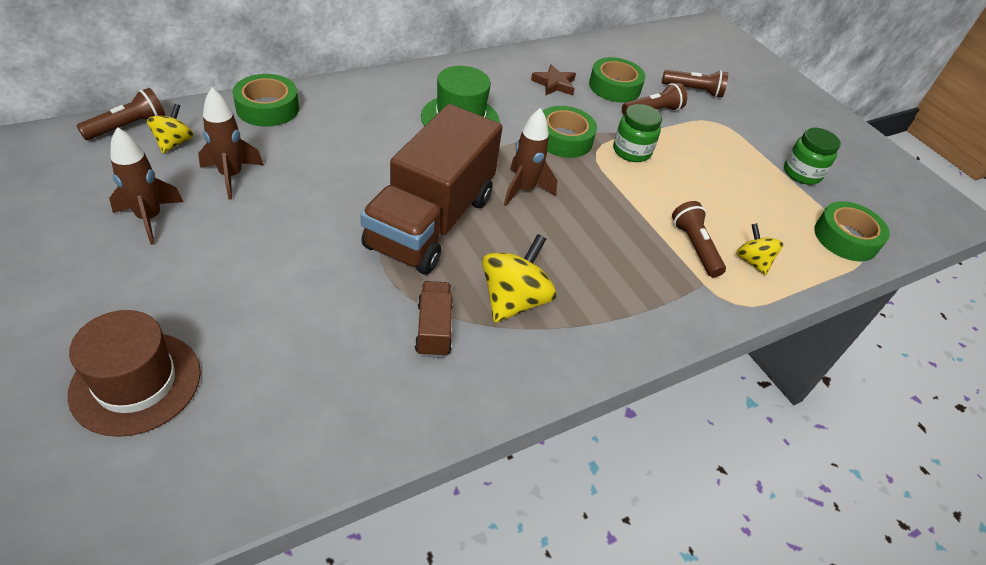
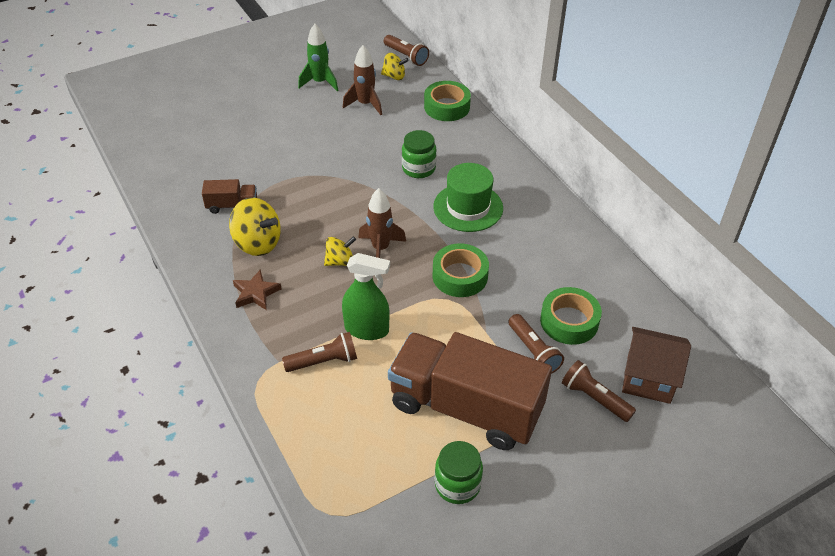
camera: 95 degrees right, 0 degrees up
brown hat [68,310,201,437] -> none
brown rocket [109,127,183,245] -> green rocket [298,24,338,91]
brown truck [360,104,502,275] -> brown truck moved to [388,332,552,450]
brown star [531,64,576,96] -> brown star moved to [233,270,281,310]
green jar [613,104,662,162] -> green jar moved to [402,130,437,178]
brown flashlight [662,70,728,97] -> brown flashlight turned 120 degrees clockwise [562,360,636,422]
yellow spinning top [736,223,783,275] -> yellow spinning top moved to [324,236,356,266]
green tape [814,201,890,261] -> none
none -> green spray bottle [342,253,390,340]
none -> brown house [622,327,691,404]

